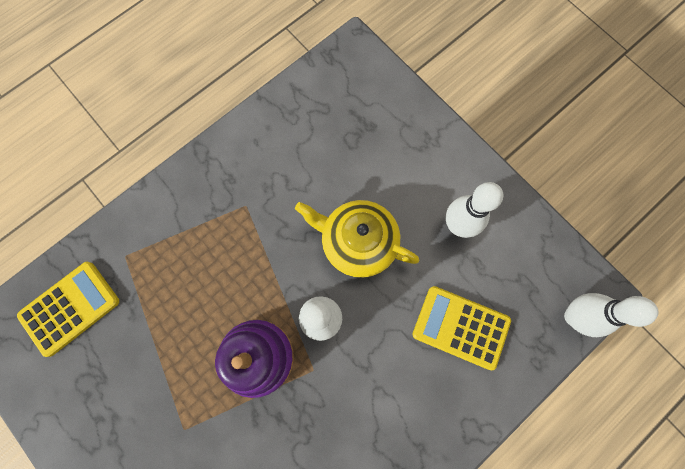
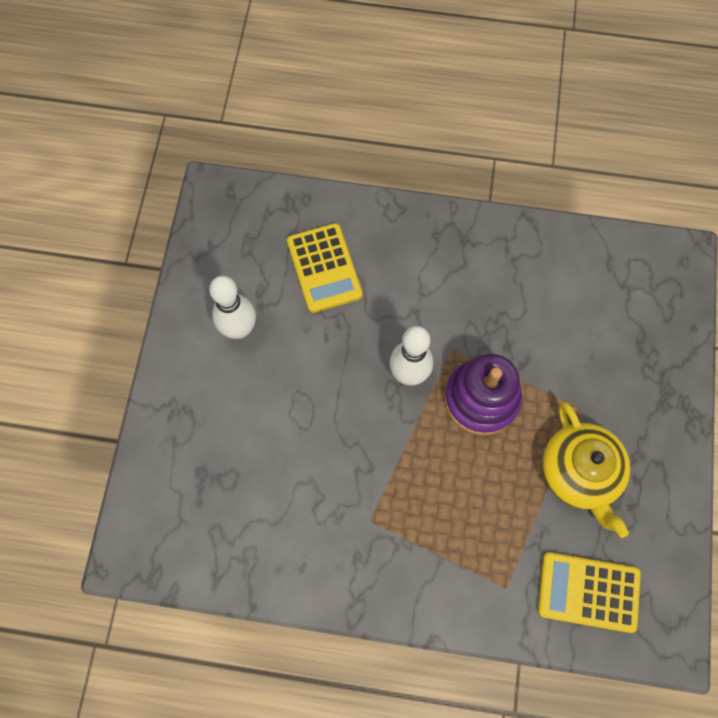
camera: 130 degrees left, 5 degrees down
yellow teapot [295,200,419,278] -> yellow teapot moved to [542,402,630,538]
white bowling pin [564,293,658,337] -> none

